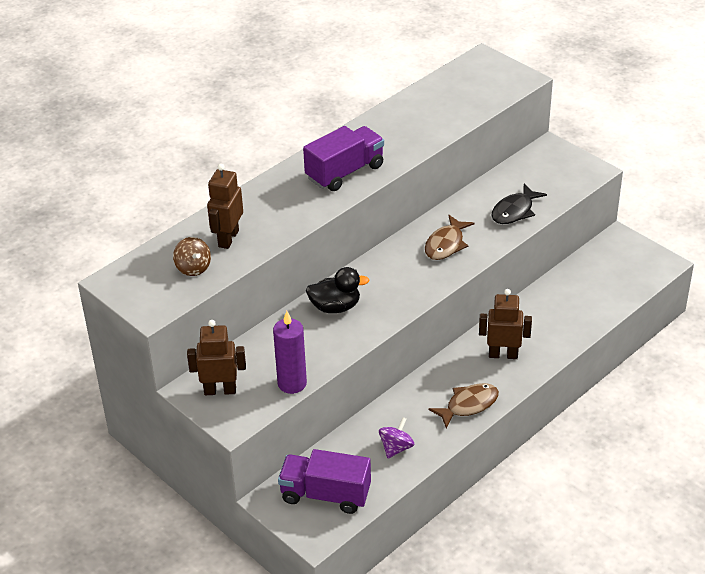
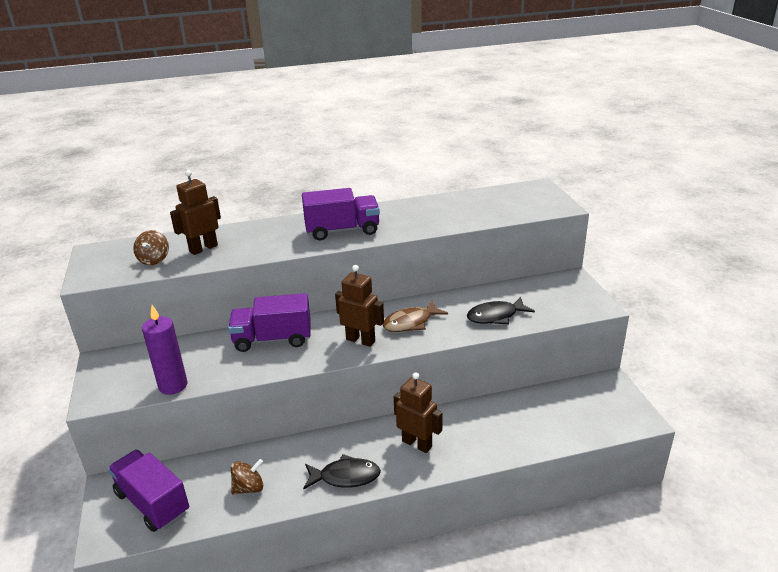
camera: 30 degrees right, 10 degrees down
brown robot [187,320,246,395] -> brown robot moved to [335,265,384,347]
black duck [306,267,369,313] -> purple truck [228,293,311,352]
purple spinning top [379,417,414,459] -> brown spinning top [231,459,263,495]
brown fish [428,383,499,428] -> black fish [303,454,381,490]

